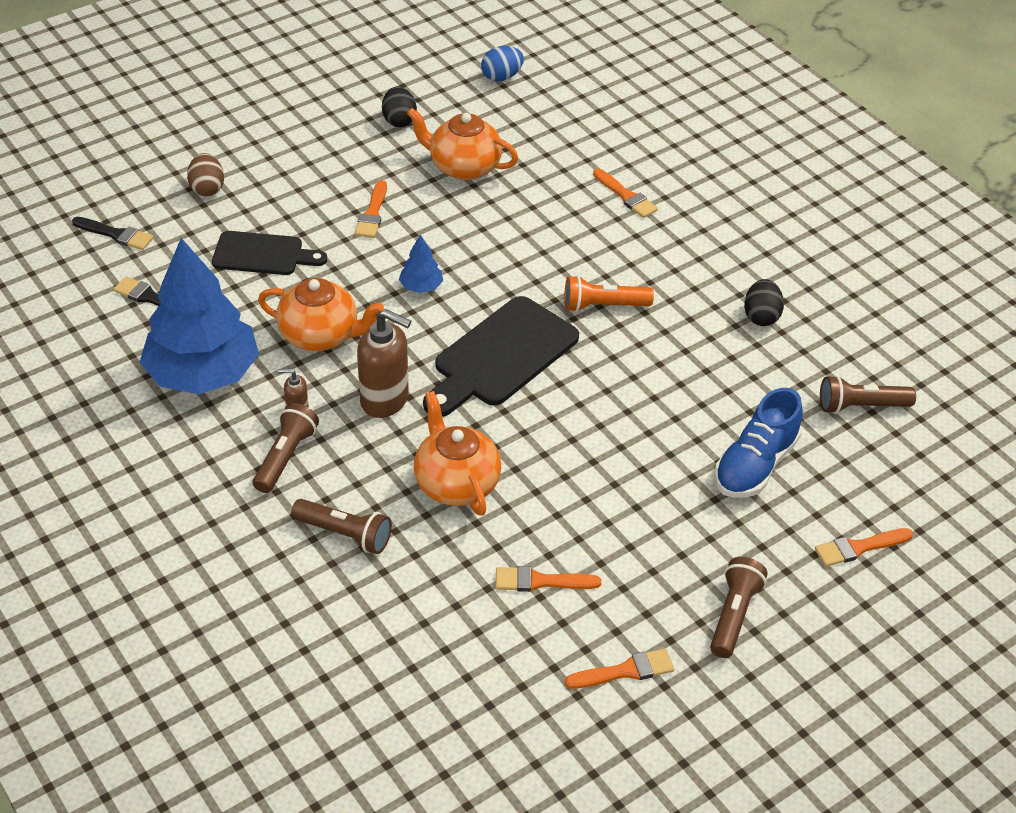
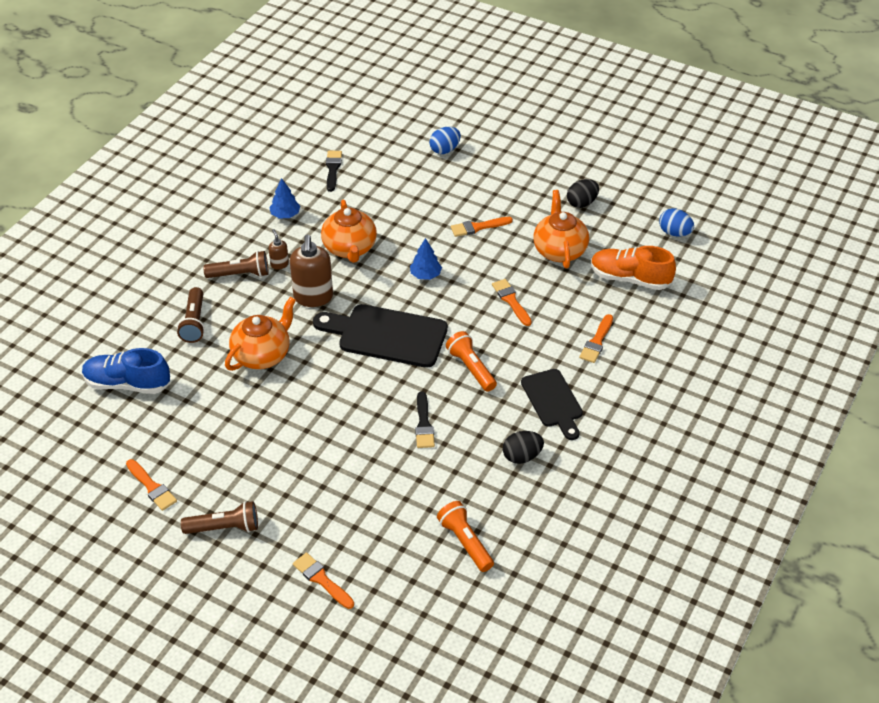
camera: 65 degrees right, 0 degrees up
black brush [72,217,154,250] -> black brush moved to [415,391,435,448]
blue tree [140,238,259,394] -> blue tree [269,178,300,219], size x0.41
brown egg [187,153,224,196] -> blue egg [429,127,461,154]
black cutting board [212,231,327,275] -> black cutting board moved to [521,369,583,440]
orange brush [496,566,601,592] -> orange brush moved to [492,279,532,326]
blue shoe [714,388,803,498] -> blue shoe moved to [82,348,170,394]
brown flashlight [820,375,916,414] -> orange flashlight [437,501,494,572]
none -> orange shoe [591,246,676,290]

